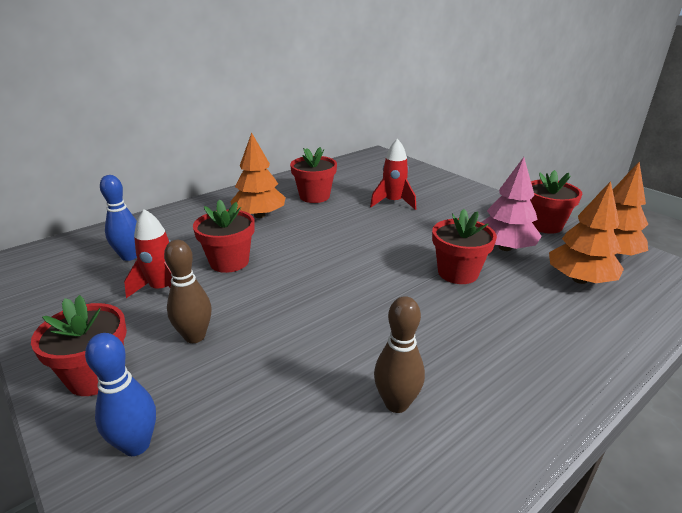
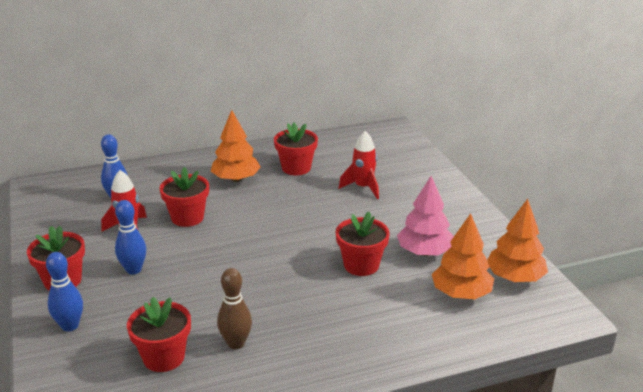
camera: 20 degrees right, 0 degrees up
brown bowling pin [164,240,212,343] -> blue bowling pin [115,200,146,274]
red flower pot [530,170,582,234] -> red flower pot moved to [127,297,191,372]

